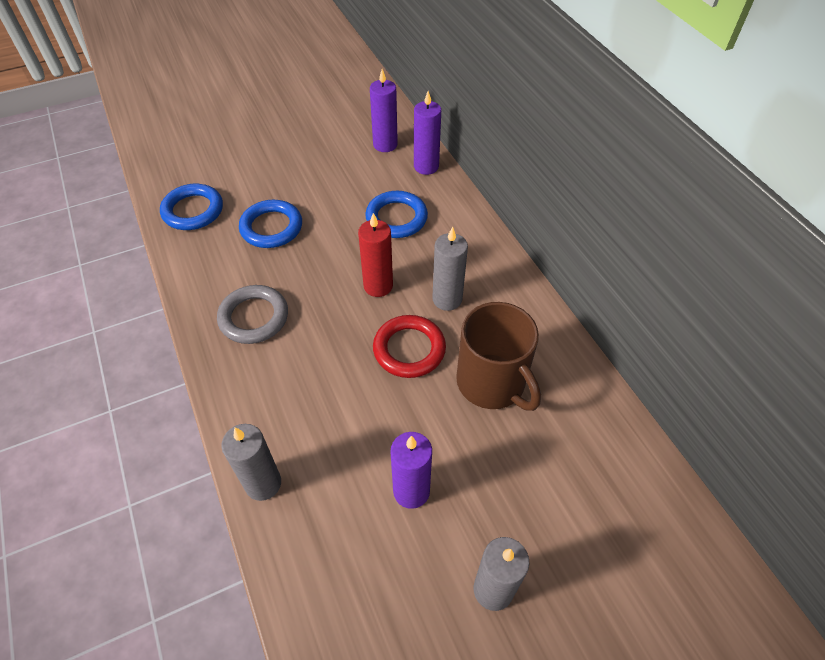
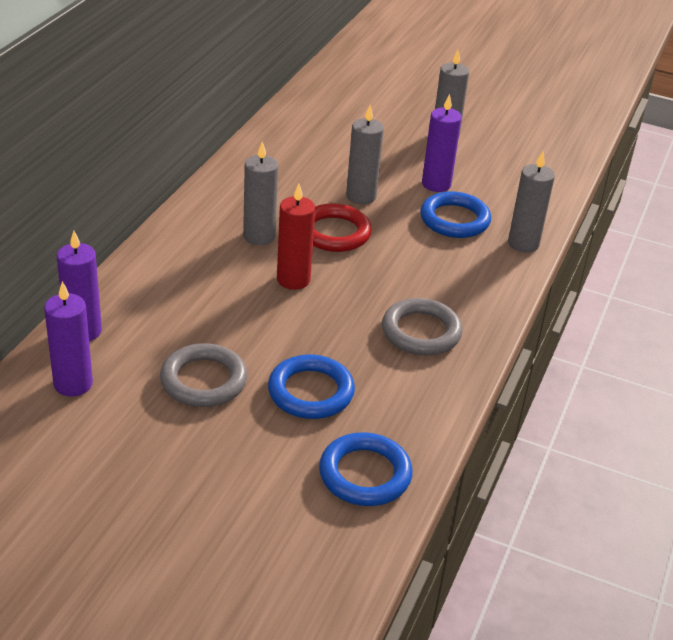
camera: 135 degrees left, 15 degrees down
blue ring [365,191,428,238] -> blue ring moved to [420,191,491,238]
brown mug [456,302,541,411] -> none
none -> grey ring [160,343,247,407]
none -> grey candle [346,105,384,204]

